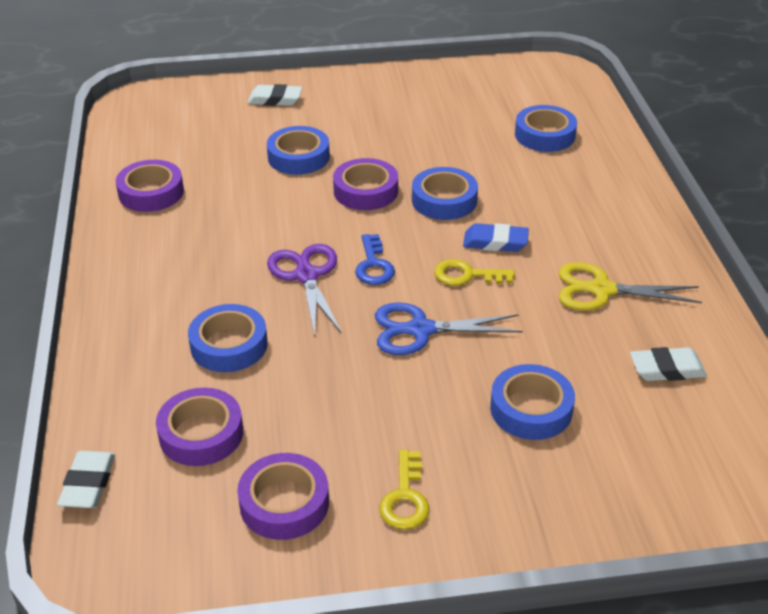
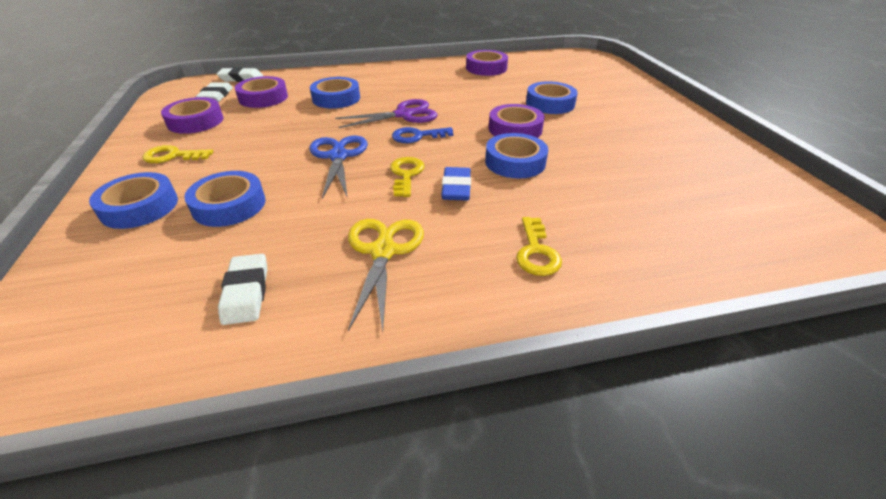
camera: 85 degrees right, 0 degrees up
white eraser [248,84,302,106] -> white eraser moved to [196,82,233,102]
blue tape [515,105,577,152] -> blue tape moved to [89,172,178,229]
none -> yellow key [516,217,562,276]

